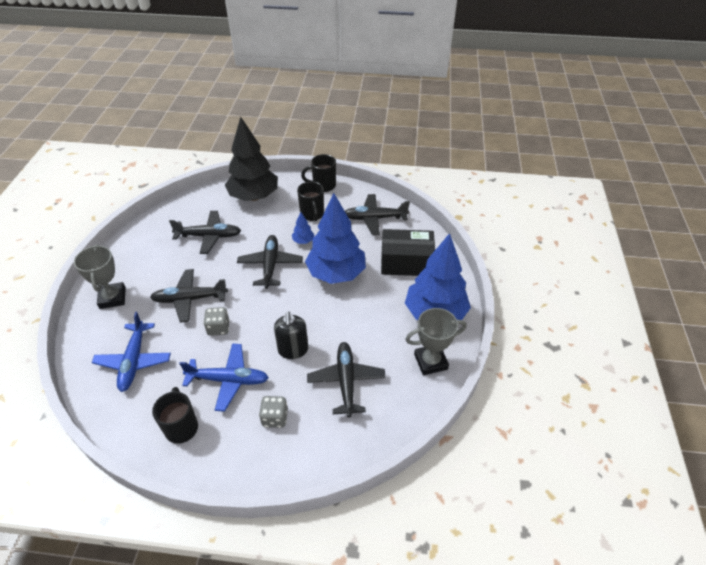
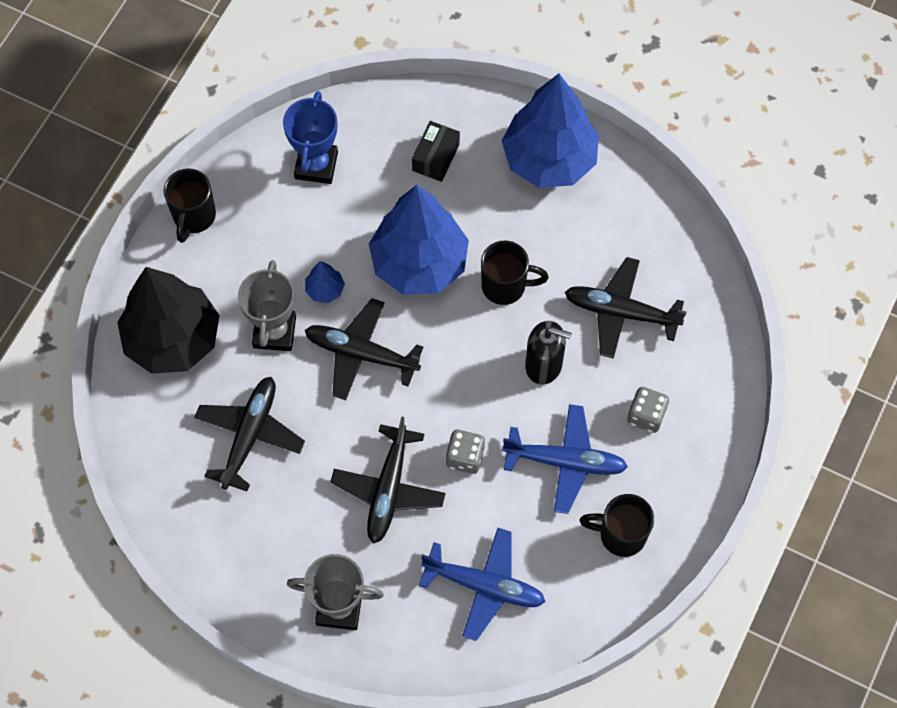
camera: 70 degrees left, 20 degrees up
blue plane [179,344,269,412] -> blue plane turned 75 degrees clockwise [502,404,628,514]
black mug [297,181,324,221] -> black mug moved to [481,241,549,305]
black plane [345,194,410,235] -> blue trophy [283,91,338,184]
black box [381,229,435,276] -> black box [412,121,460,182], size x0.56
grey trophy [405,308,467,375] -> grey trophy moved to [238,260,296,351]

